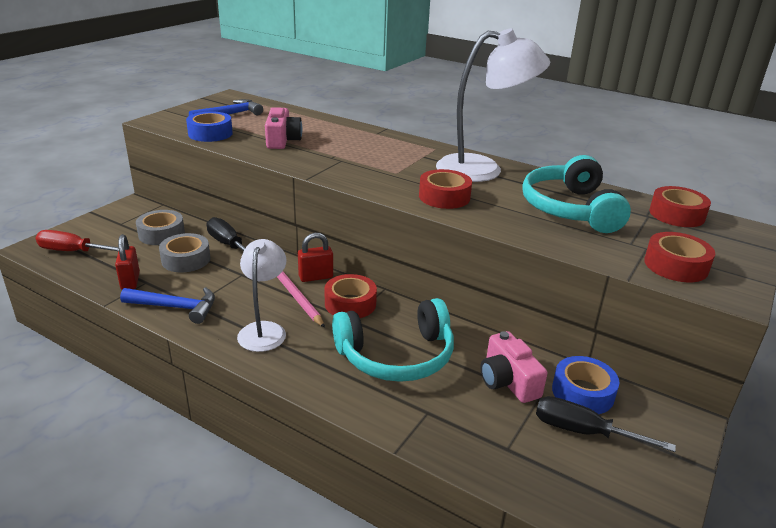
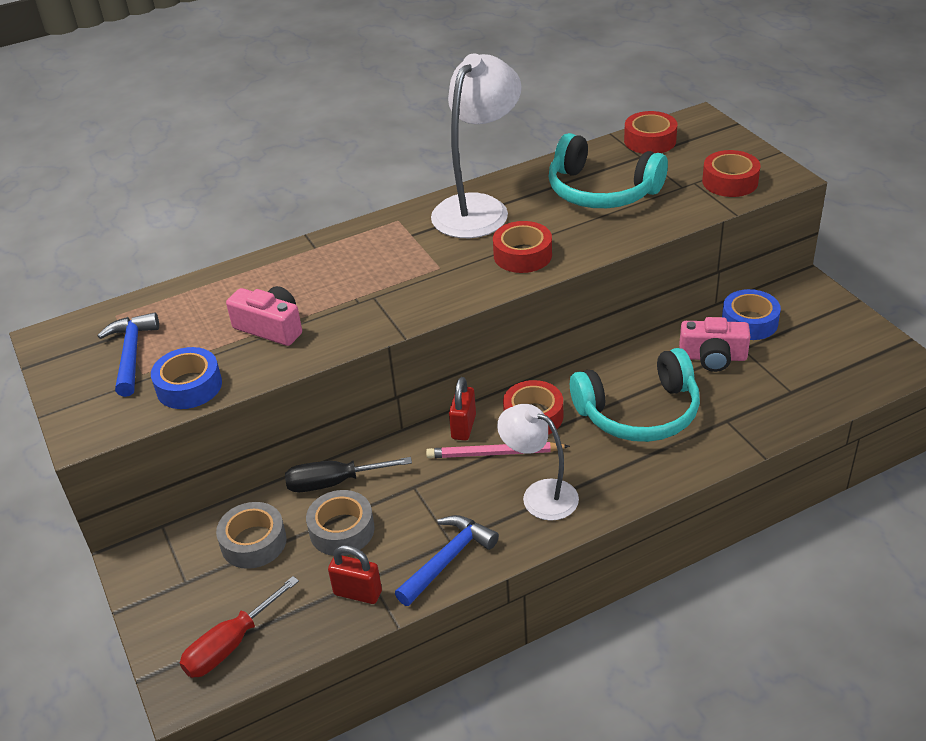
camera: 55 degrees left, 10 degrees up
turquoise headphones [332,298,454,382] -> turquoise headphones turned 60 degrees clockwise [570,348,700,442]
black screwdriver [536,396,676,452] -> none

